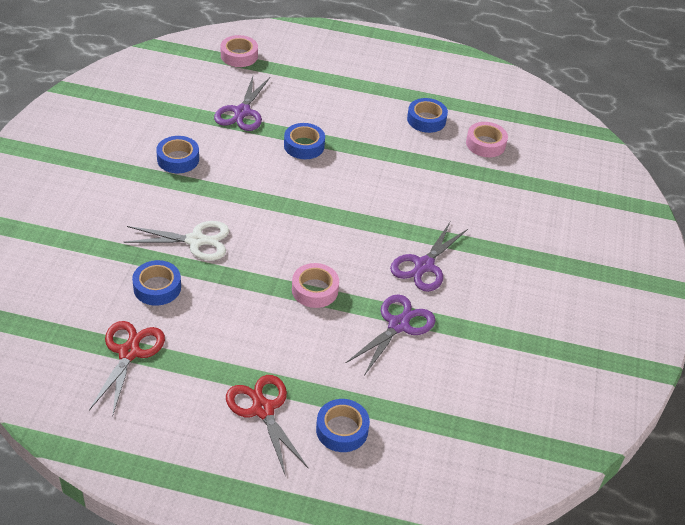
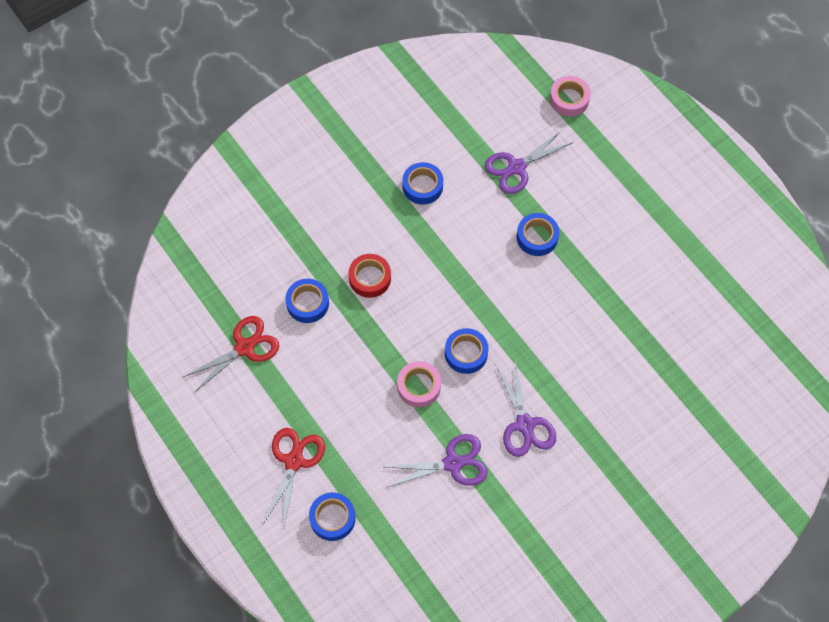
camera: 45 degrees right, 20 degrees up
white scissors [123,221,229,261] -> red tape [348,254,391,298]
purple scissors [390,222,468,292] -> purple scissors turned 90 degrees counterclockwise [495,362,556,457]
blue tape [407,98,448,133] -> blue tape moved to [445,328,489,374]
pink tape [466,122,508,157] -> none

